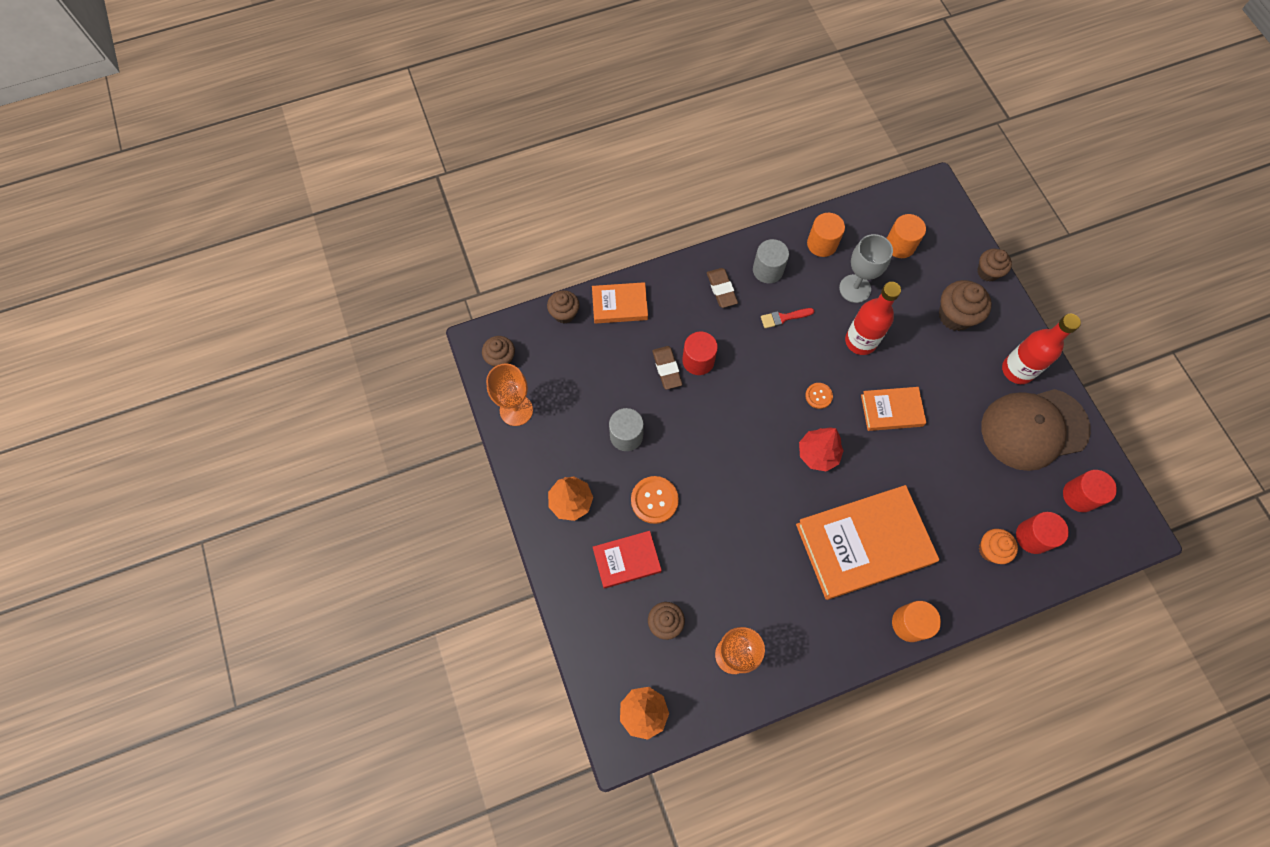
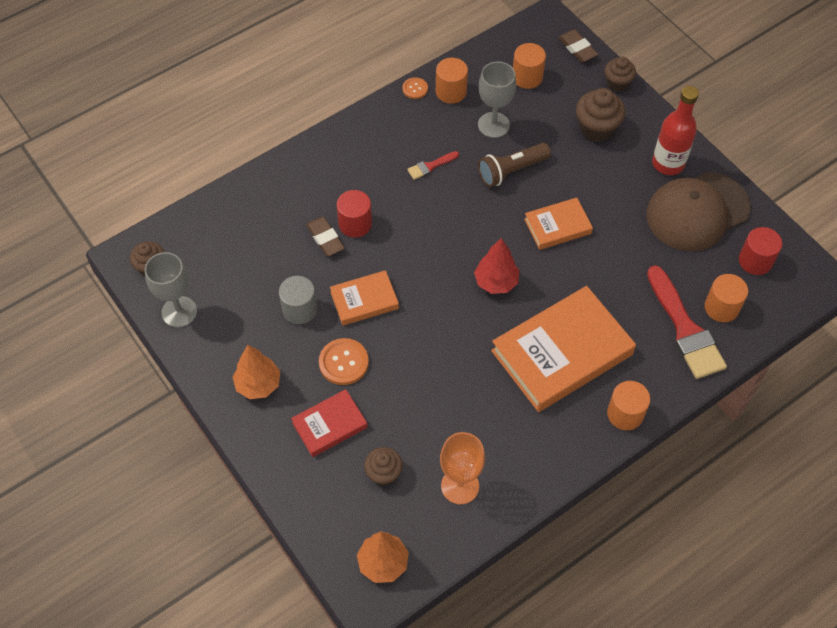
camera: 15 degrees left, 10 degrees down
orange goblet [486,363,533,426] -> grey goblet [145,252,197,327]
brown cupcake [547,290,579,324] -> none
orange book [592,282,648,324] -> orange book moved to [330,270,399,326]
brown eraser [707,268,738,308] -> brown eraser moved to [558,30,598,62]
grey cylinder [753,239,789,283] -> none
orange button [805,383,833,409] -> orange button moved to [403,77,428,99]
red bottle [845,282,901,355] -> brown flashlight [478,143,551,187]
orange cupcake [979,529,1018,564] -> red brush [647,265,727,379]
red cylinder [1016,512,1069,554] -> orange cylinder [705,274,748,322]

